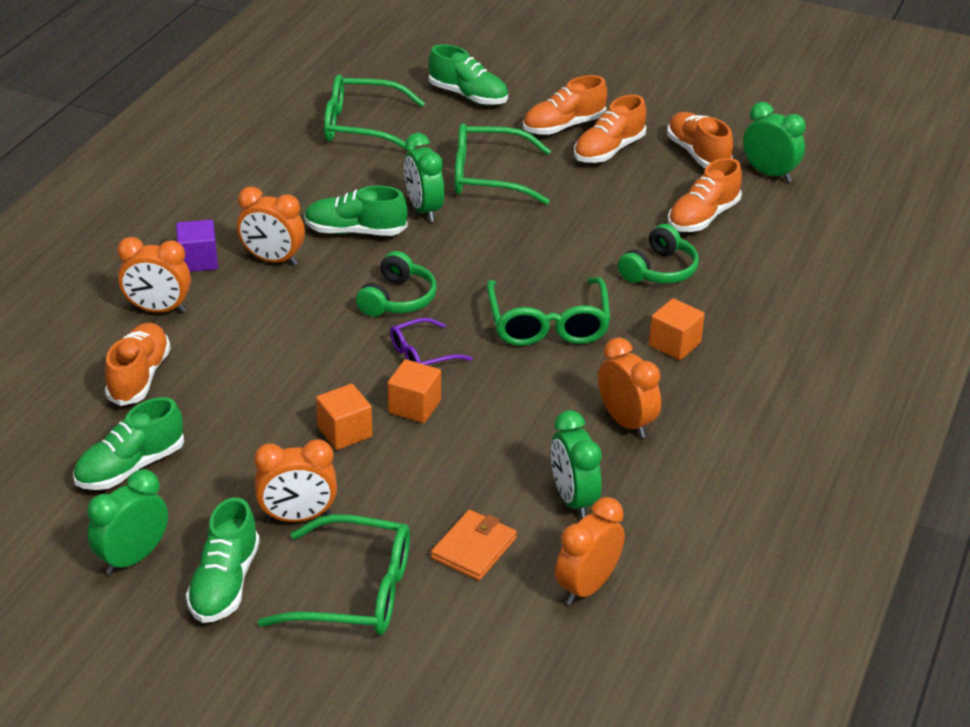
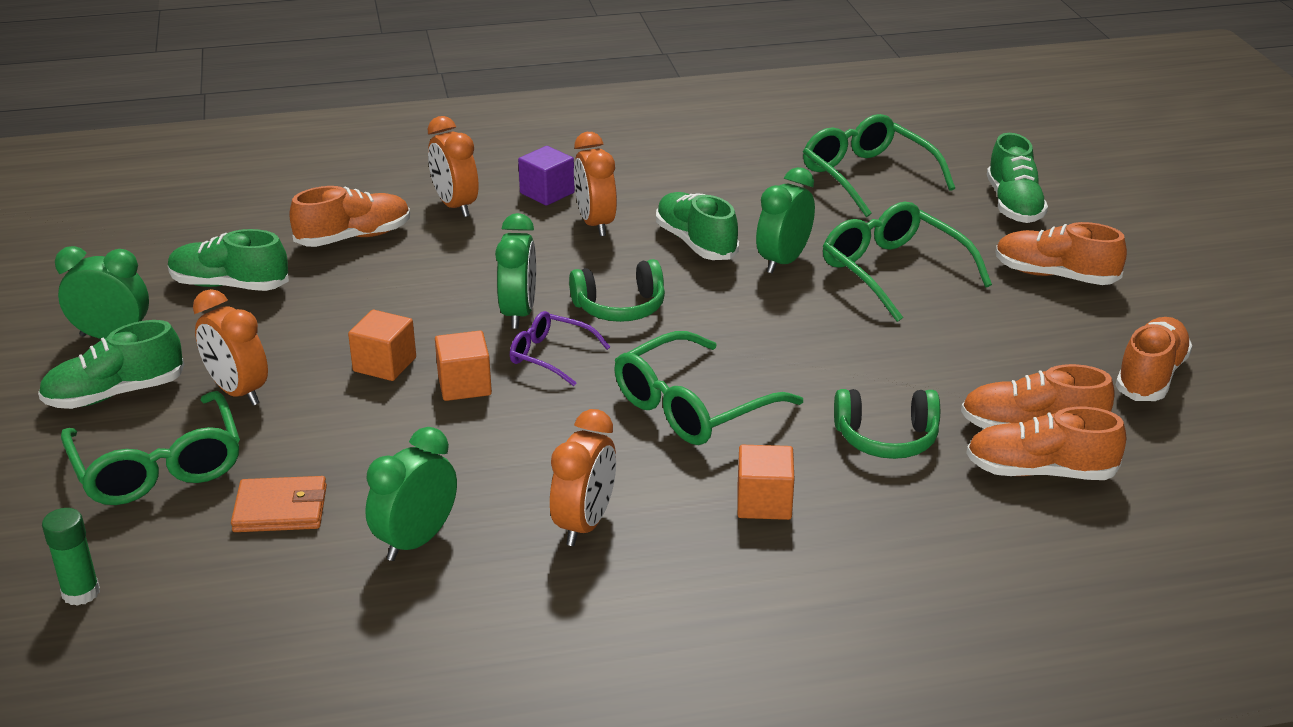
camera: 55 degrees right, 5 degrees down
orange clock [555,497,625,605] -> none
orange shoe [574,95,646,163] -> orange shoe moved to [966,407,1126,480]
green clock [743,102,806,182] -> green clock moved to [495,213,536,329]
none -> green glue stick [42,508,100,606]

